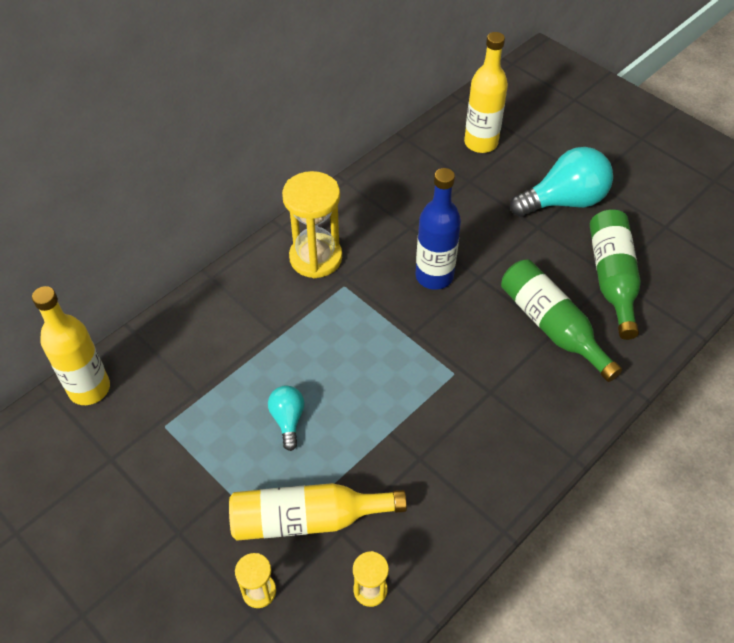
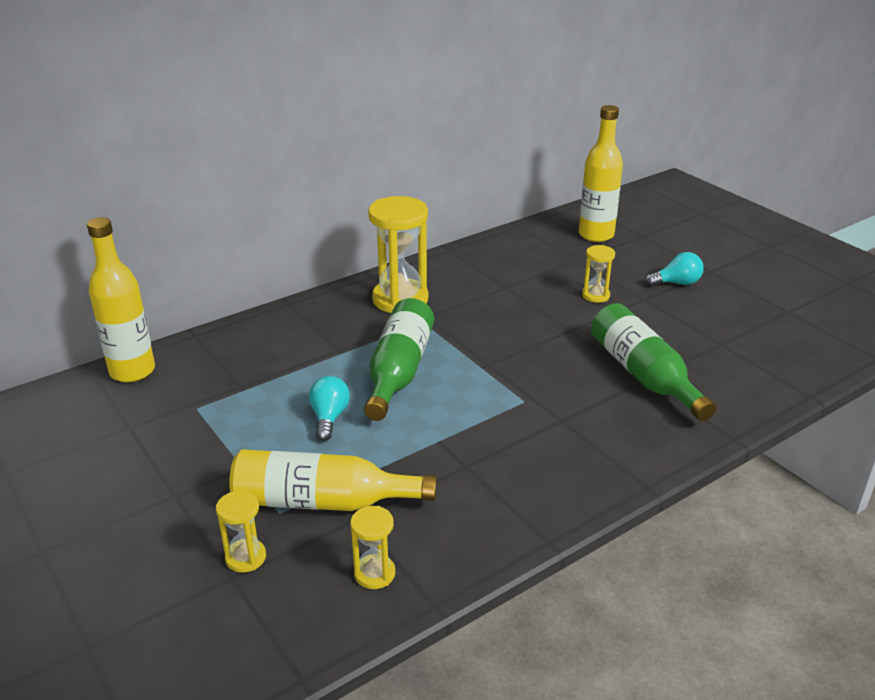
camera: 10 degrees right, 20 degrees down
blue bottle [416,168,461,290] -> none
turquoise light bulb [510,147,613,217] -> turquoise light bulb [645,252,704,286], size x0.52
green bottle [590,209,641,340] -> green bottle moved to [364,298,434,421]
none -> yellow hourglass [582,245,615,303]

